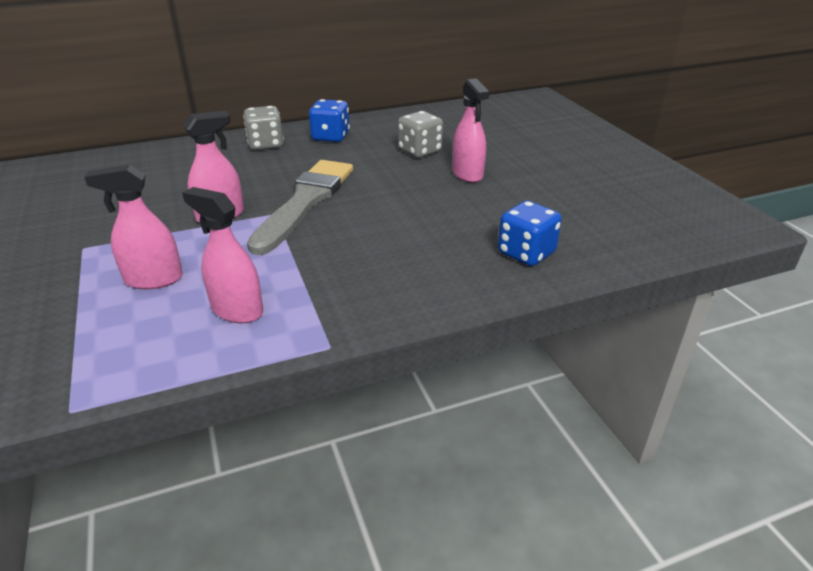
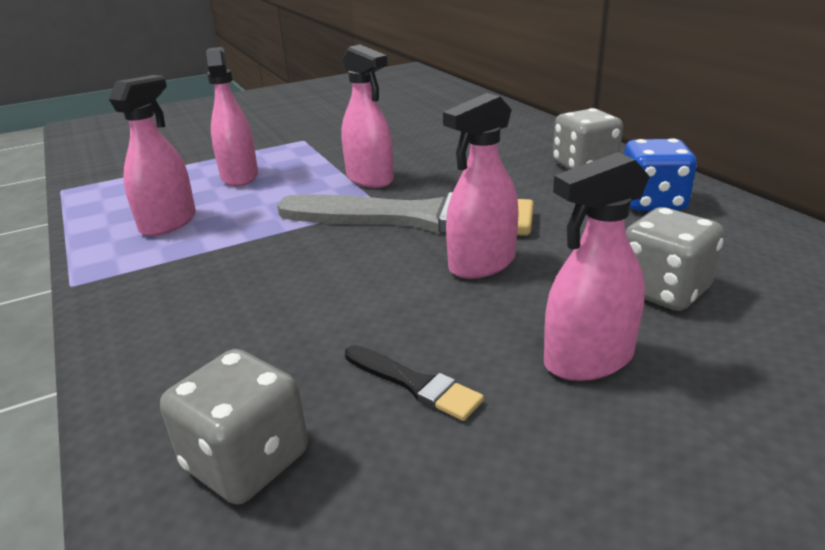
camera: 85 degrees right, 5 degrees down
blue dice [498,201,562,266] -> grey dice [160,349,308,505]
none -> black brush [345,345,484,421]
none -> pink spray bottle [443,93,519,279]

